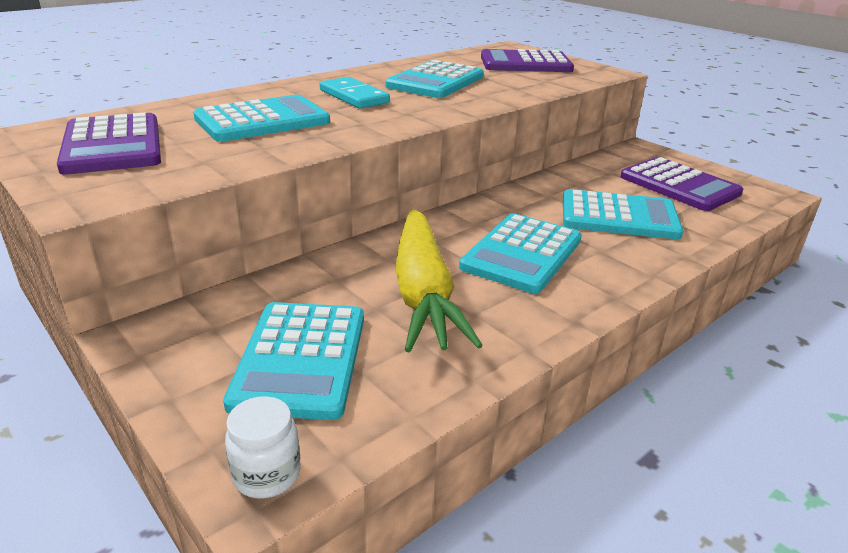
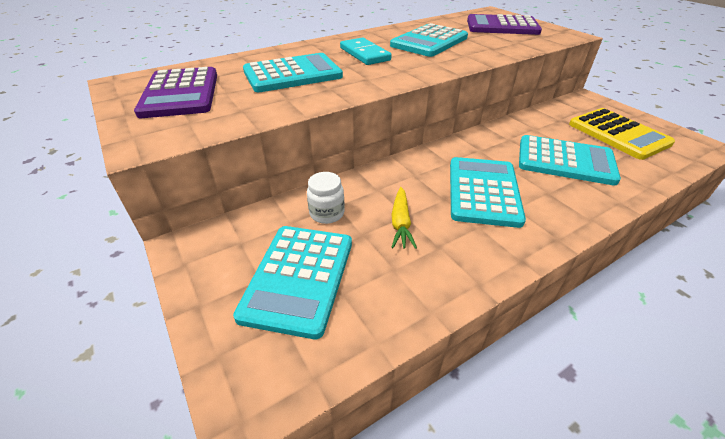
camera: 10 degrees right, 10 degrees up
white jar [225,396,301,498] -> white jar moved to [307,172,345,224]
yellow carrot [395,209,483,353] -> yellow carrot [391,187,417,249], size x0.46
turquoise calculator [459,213,582,294] -> turquoise calculator turned 150 degrees clockwise [450,157,526,228]
purple calculator [621,157,743,211] -> yellow calculator [569,108,675,160]

